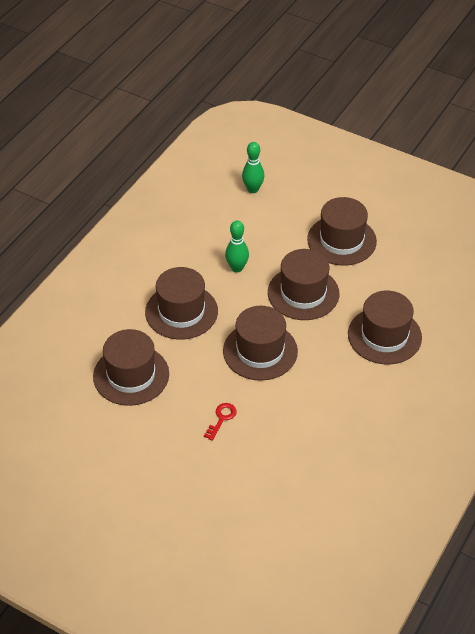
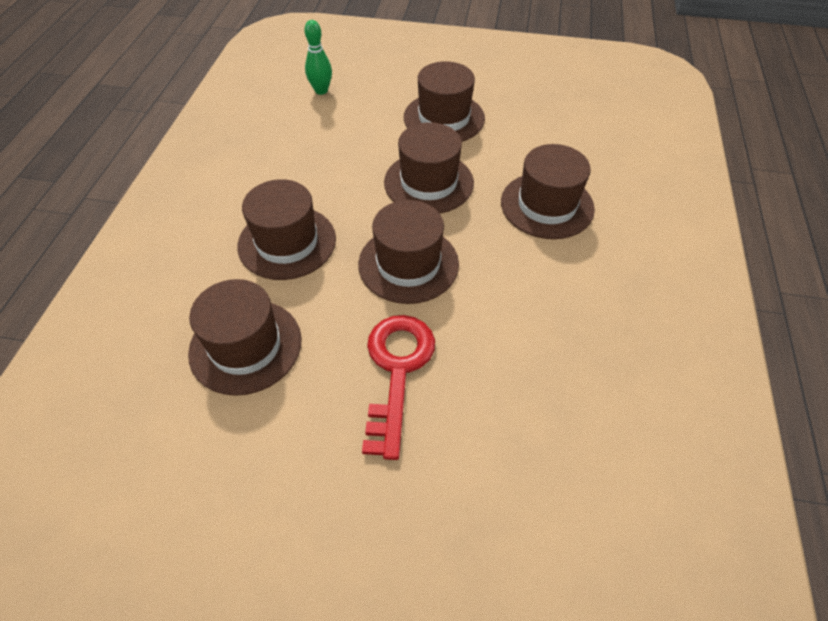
camera: 20 degrees left, 5 degrees up
red key [204,403,237,441] -> red key [362,315,435,460], size x2.24
green bowling pin [225,221,249,273] -> none

